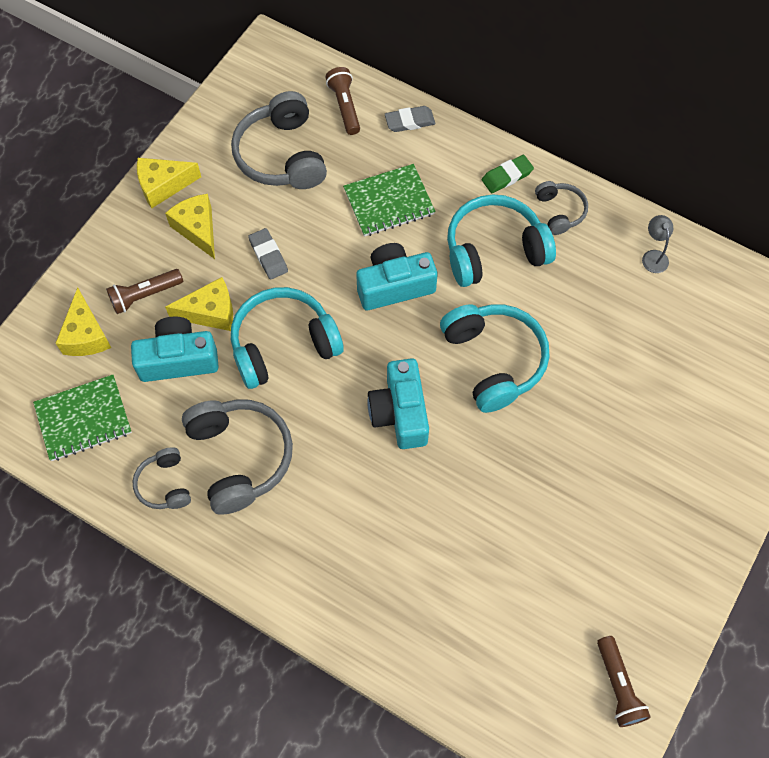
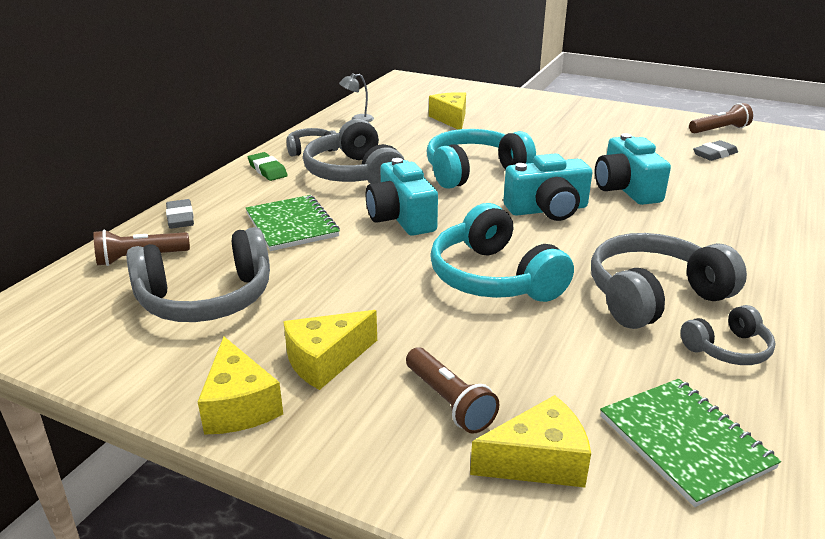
camera: 95 degrees left, 35 degrees down
turquoise camera [131,316,219,382] -> turquoise camera moved to [595,133,671,205]
yellow cheese [165,277,233,331] -> yellow cheese moved to [429,92,466,130]
grey eraser [248,228,288,280] -> grey eraser moved to [693,140,738,161]
turquoise headphones [447,194,556,287] -> grey headphones [303,119,405,184]

